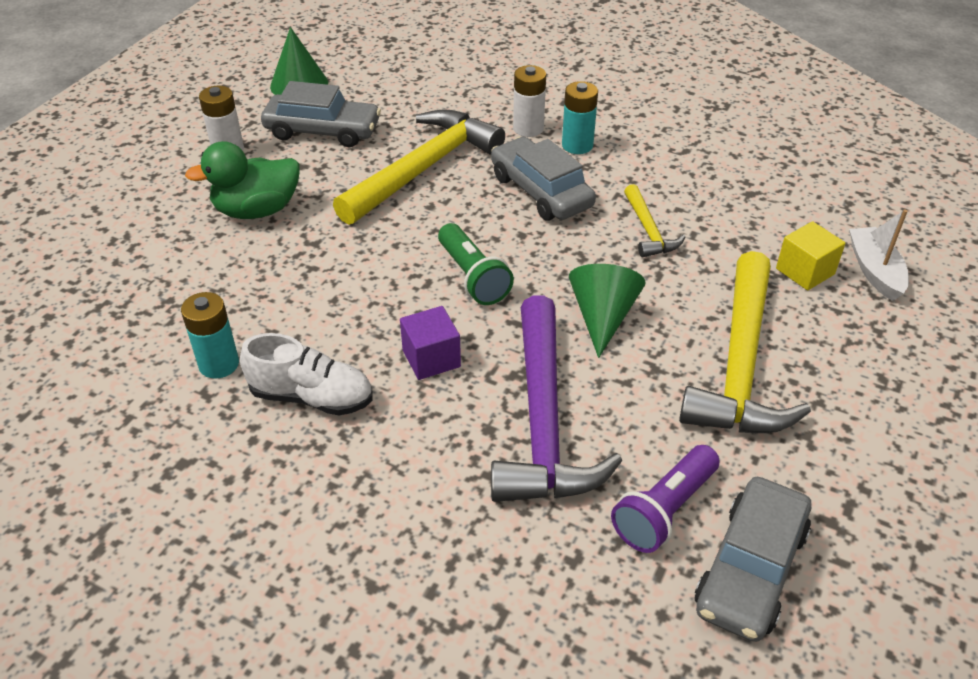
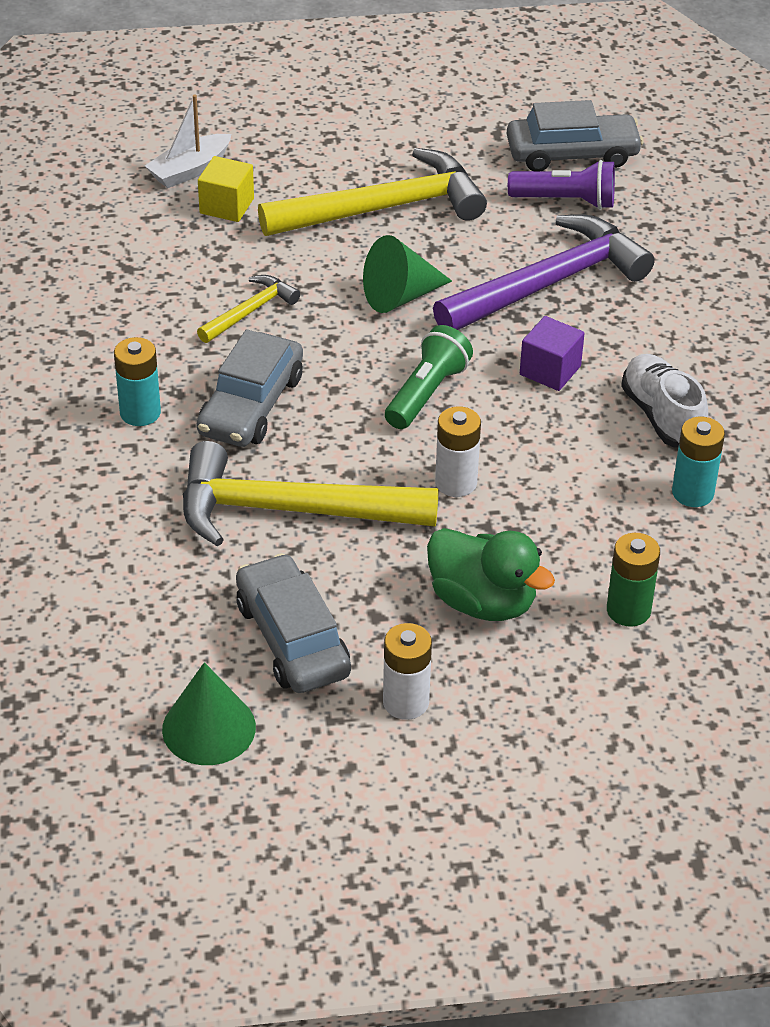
camera: 125 degrees left, 0 degrees up
white battery [513,65,546,137] -> white battery moved to [435,406,481,497]
none -> green battery [607,533,660,627]

